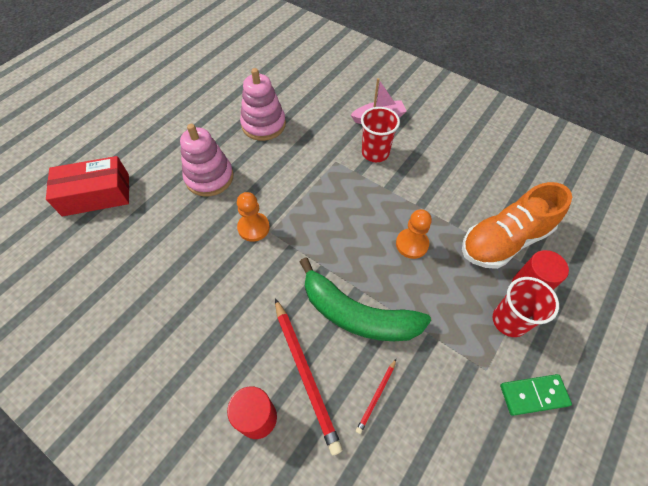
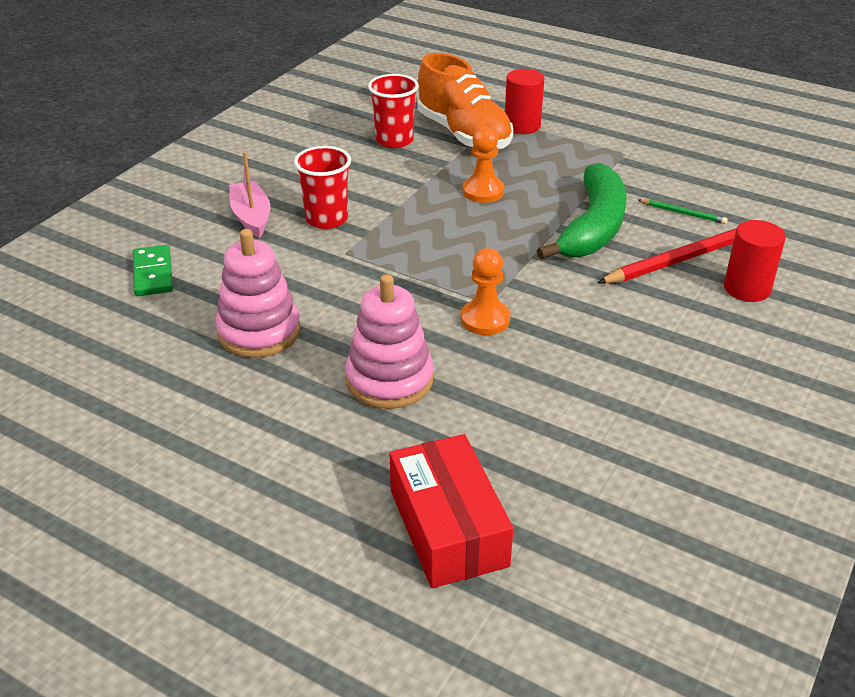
camera: 95 degrees left, 20 degrees down
red pencil [356,359,396,434] -> green pencil [638,199,728,224]
red cup [493,277,559,337] -> red cup moved to [368,74,419,148]
green domino [500,374,572,416] -> green domino moved to [133,245,173,296]

